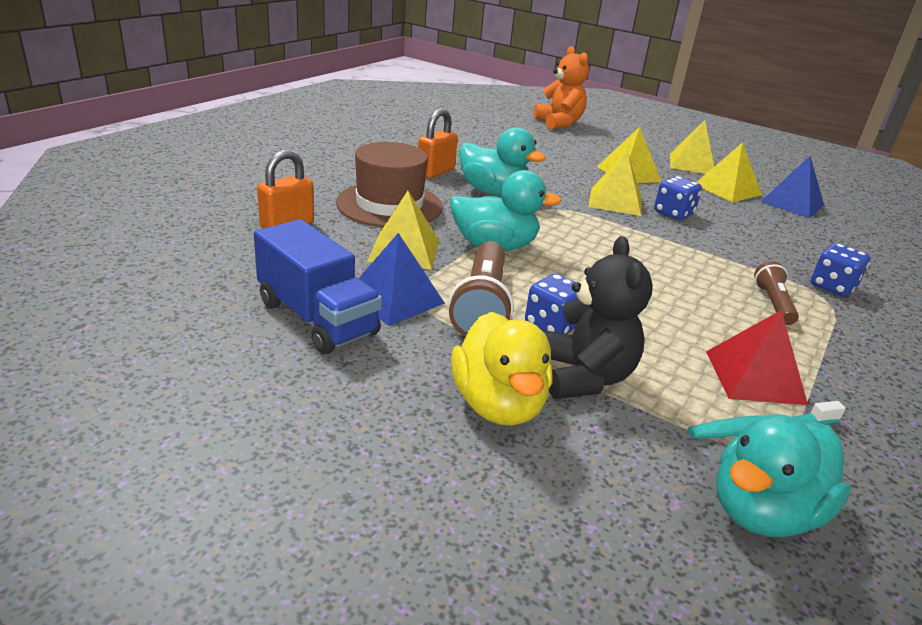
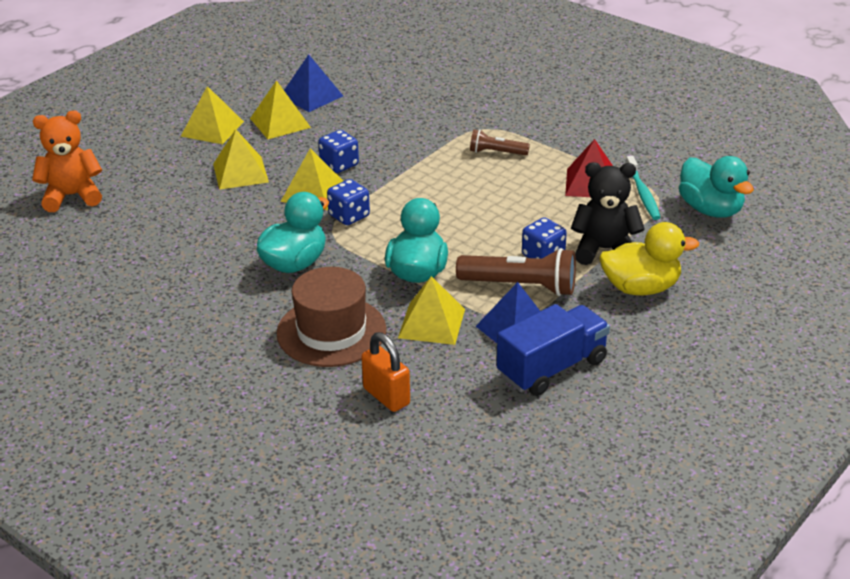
camera: 80 degrees left, 5 degrees up
orange padlock [418,108,458,178] -> none
blue dice [811,243,870,297] -> blue dice moved to [327,179,370,225]

